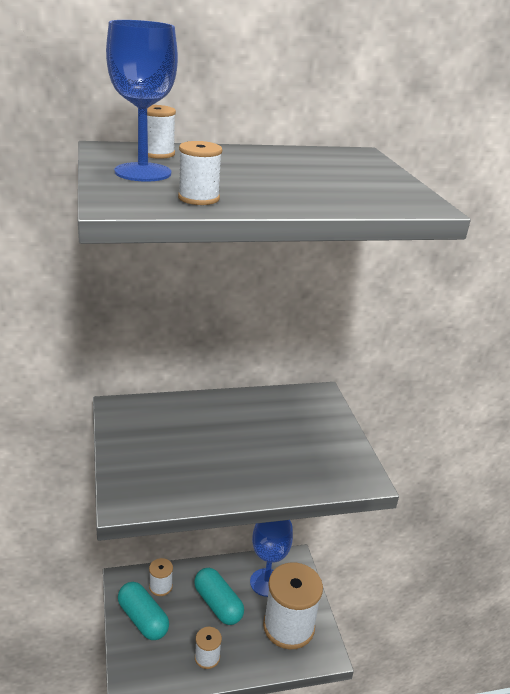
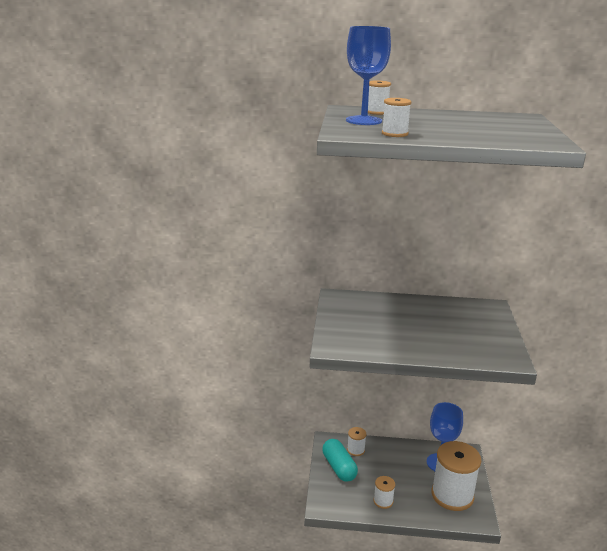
camera: 20 degrees right, 5 degrees down
turquoise capsule [194,568,244,625] -> none

